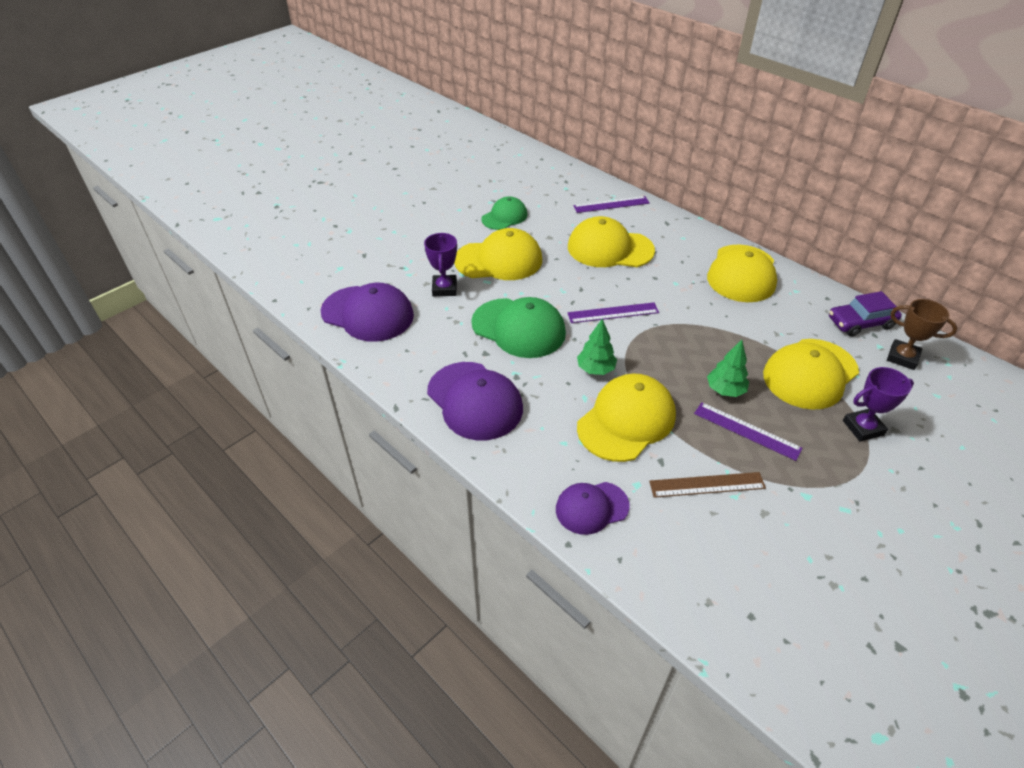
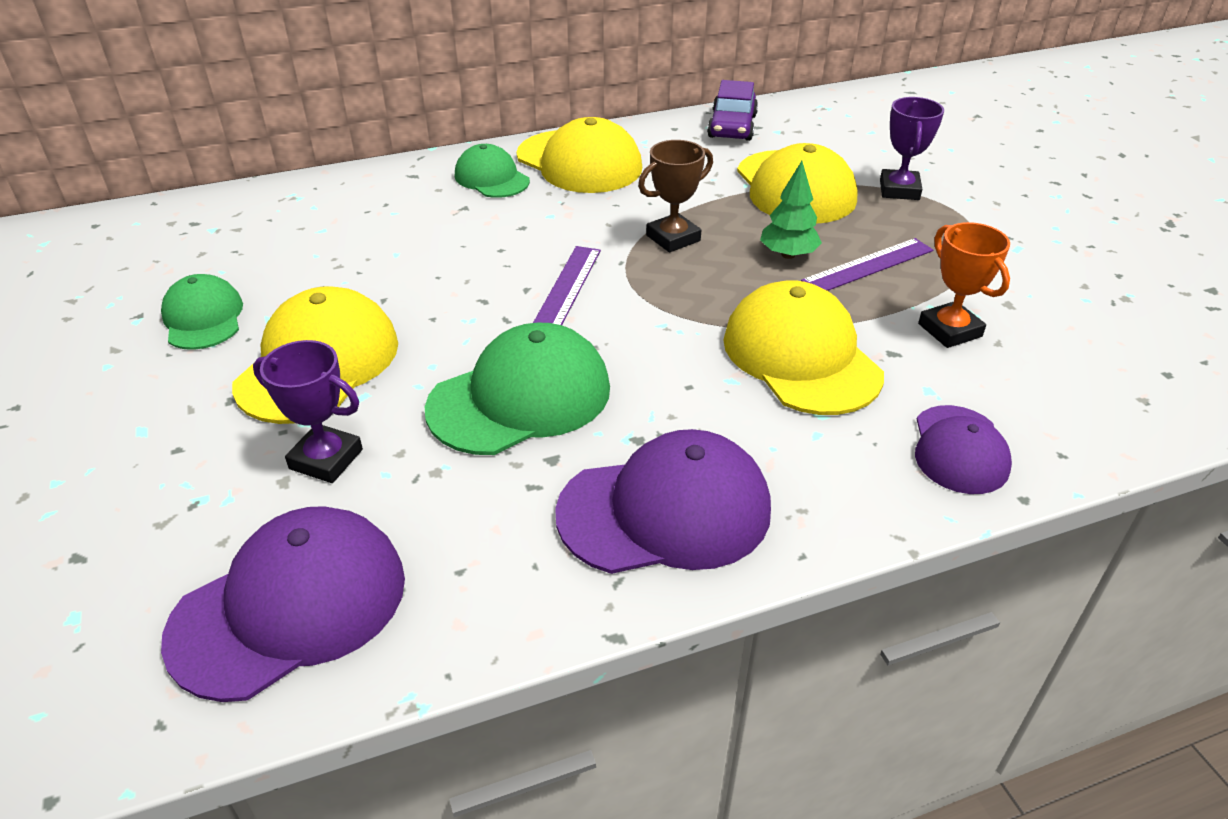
camera: 65 degrees left, 5 degrees down
yellow cap [568,216,655,267] -> none
purple ruler [573,196,650,213] -> none
green tree [577,319,617,375] -> none
brown ruler [649,472,766,498] -> orange trophy [918,222,1010,348]
brown trophy [887,299,957,370] -> brown trophy moved to [638,140,713,252]
none -> green cap [455,144,530,198]

